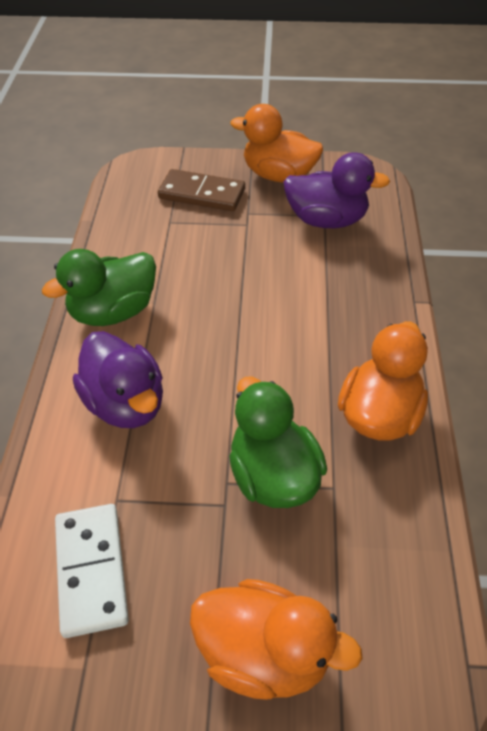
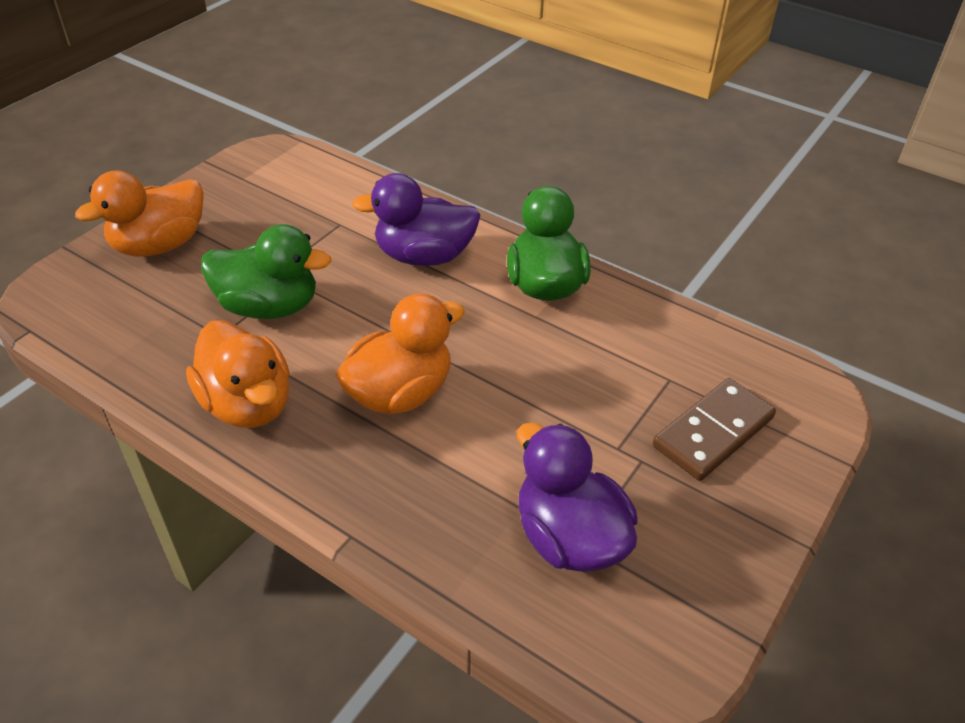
camera: 120 degrees right, 5 degrees down
white domino [55,504,129,638] -> none
orange duck [230,104,323,183] -> orange duck moved to [336,293,465,414]
purple duck [284,152,390,228] -> purple duck turned 105 degrees clockwise [517,422,638,572]

